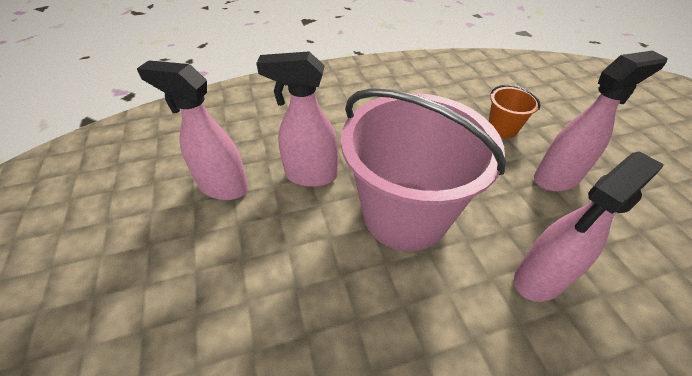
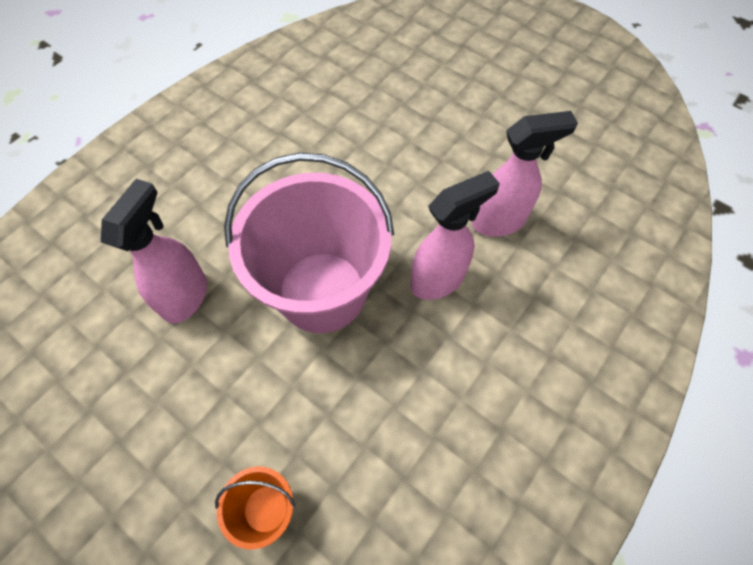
camera: 145 degrees right, 15 degrees up
pink spray bottle [534,51,668,191] -> none

